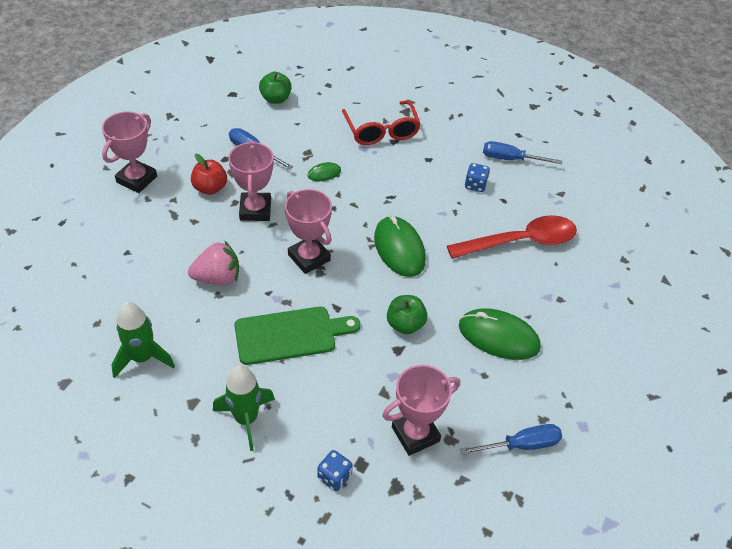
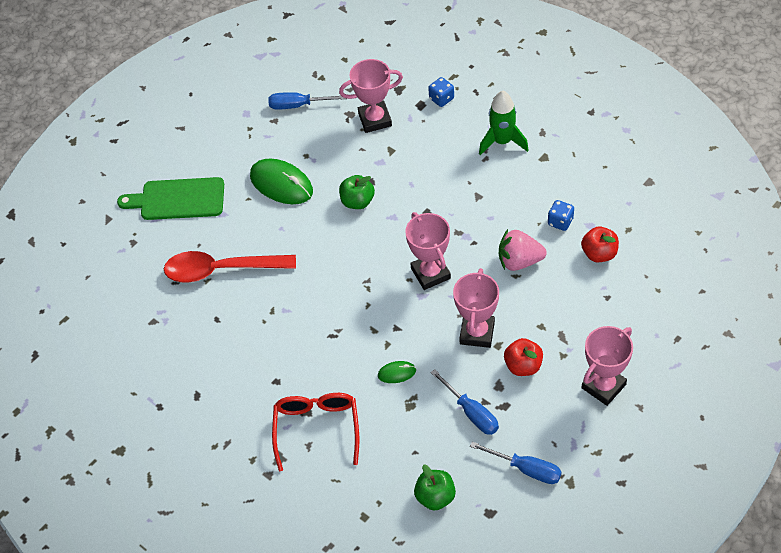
camera: 160 degrees left, 5 degrees up
green rocket [111,302,175,378] -> none
green cutting board [234,307,360,365] -> green cutting board moved to [117,177,224,220]
green mouse [374,216,426,277] -> none
blue dice [465,163,490,192] -> blue dice moved to [548,200,574,231]
blue screwdriver [483,141,562,164] -> blue screwdriver moved to [470,442,561,484]
none -> red apple [581,227,619,262]

